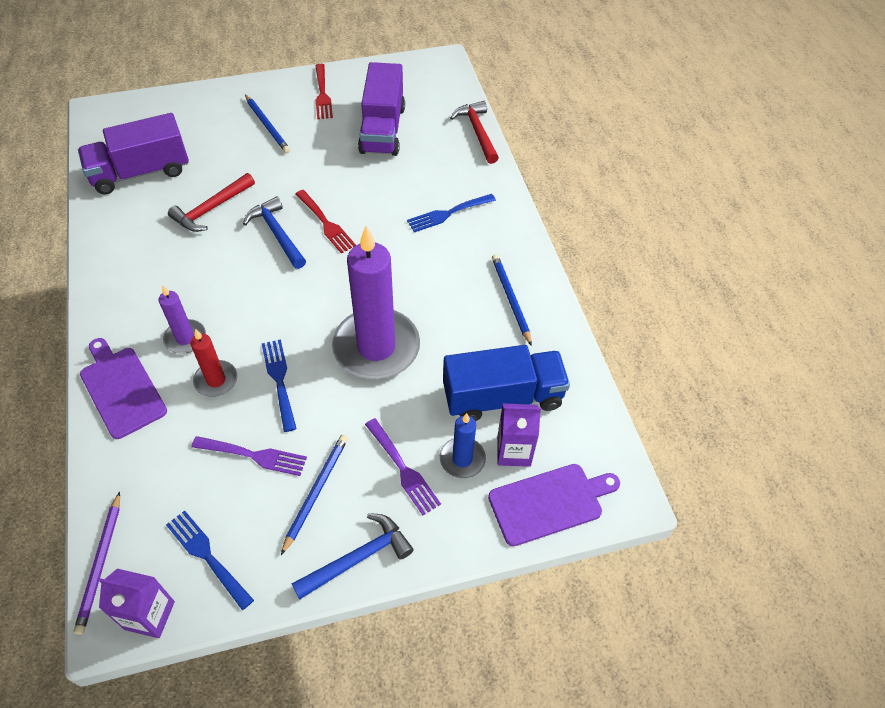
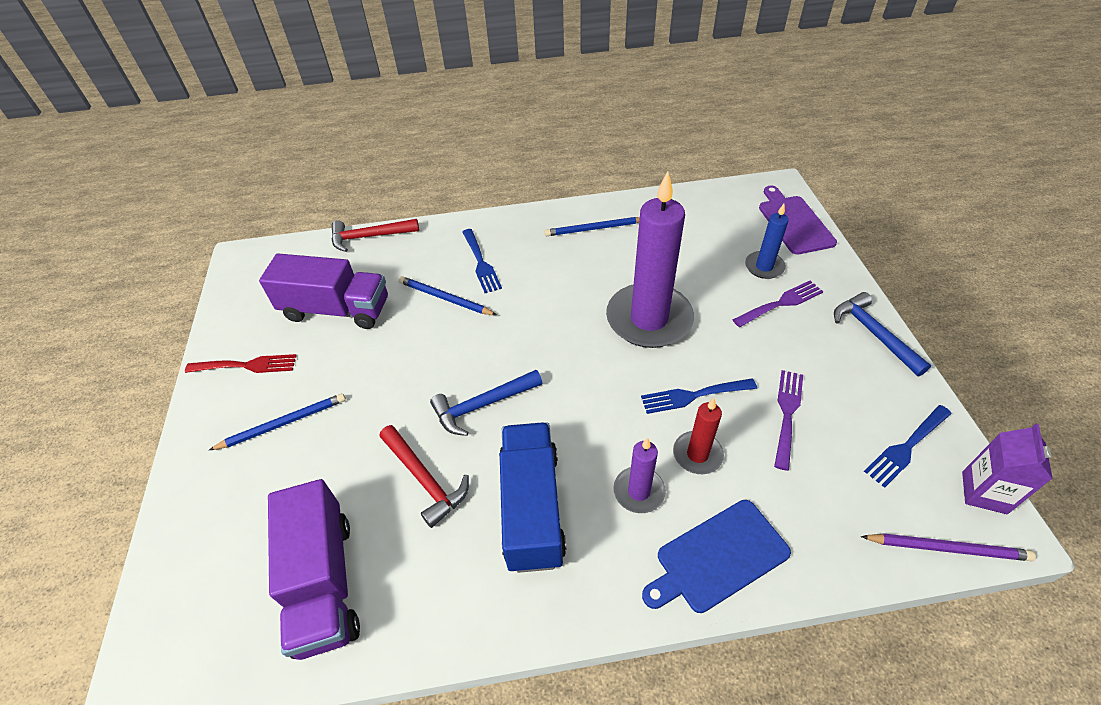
camera: 80 degrees left, 5 degrees down
purple cutting board [80,338,167,439] -> blue cutting board [642,500,791,613]
blue pencil [281,435,348,555] -> blue pencil moved to [399,276,496,315]
red fork [295,190,356,253] -> none
blue truck [443,345,570,421] -> blue truck moved to [499,422,566,573]
purple carton [497,404,541,467] -> none

